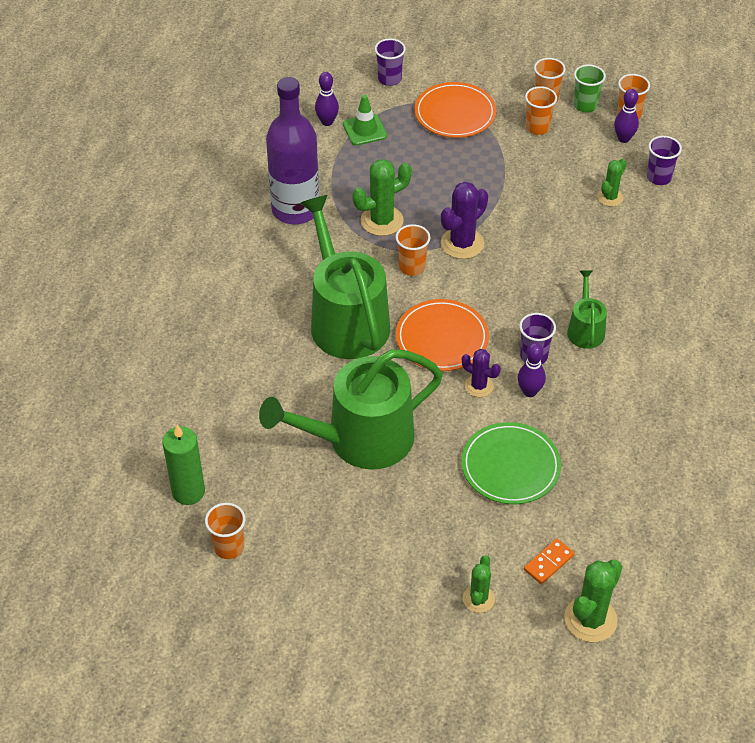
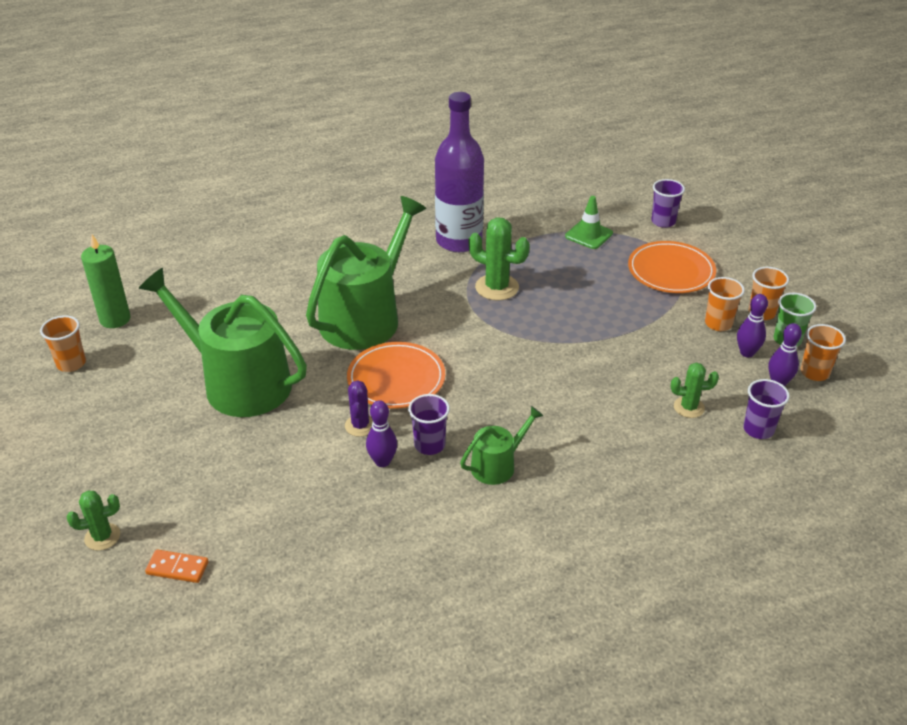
camera: 55 degrees right, 10 degrees down
purple bowling pin [315,72,339,126] -> purple bowling pin moved to [737,294,768,357]
orange cup [396,224,430,276] -> none
purple cactus [441,182,488,259] -> none
green plate [461,422,561,504] -> none
green cactus [564,560,622,642] -> none

